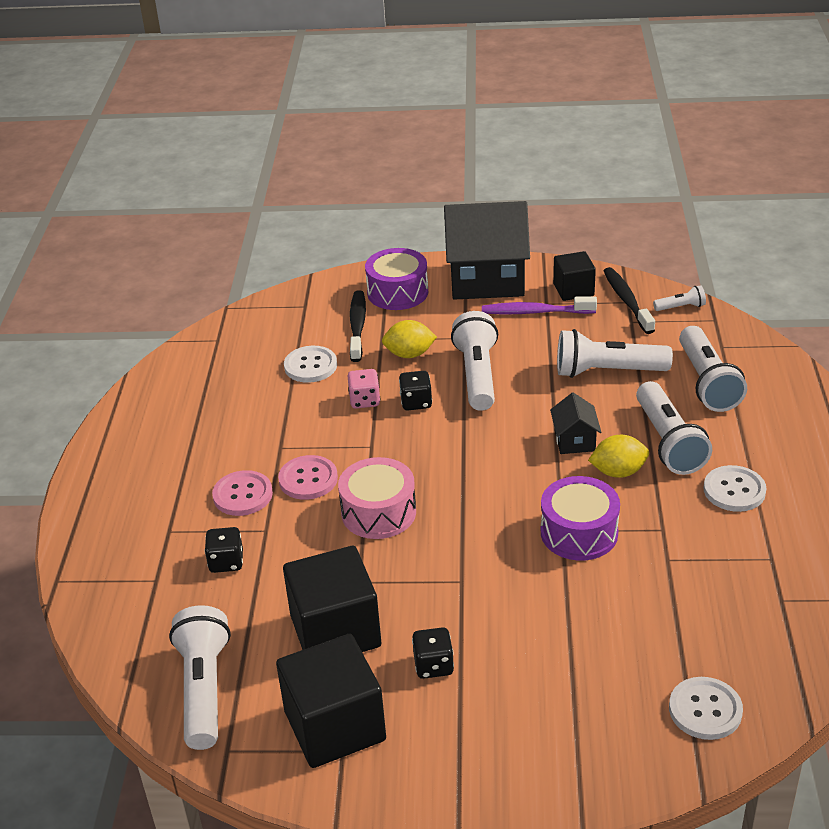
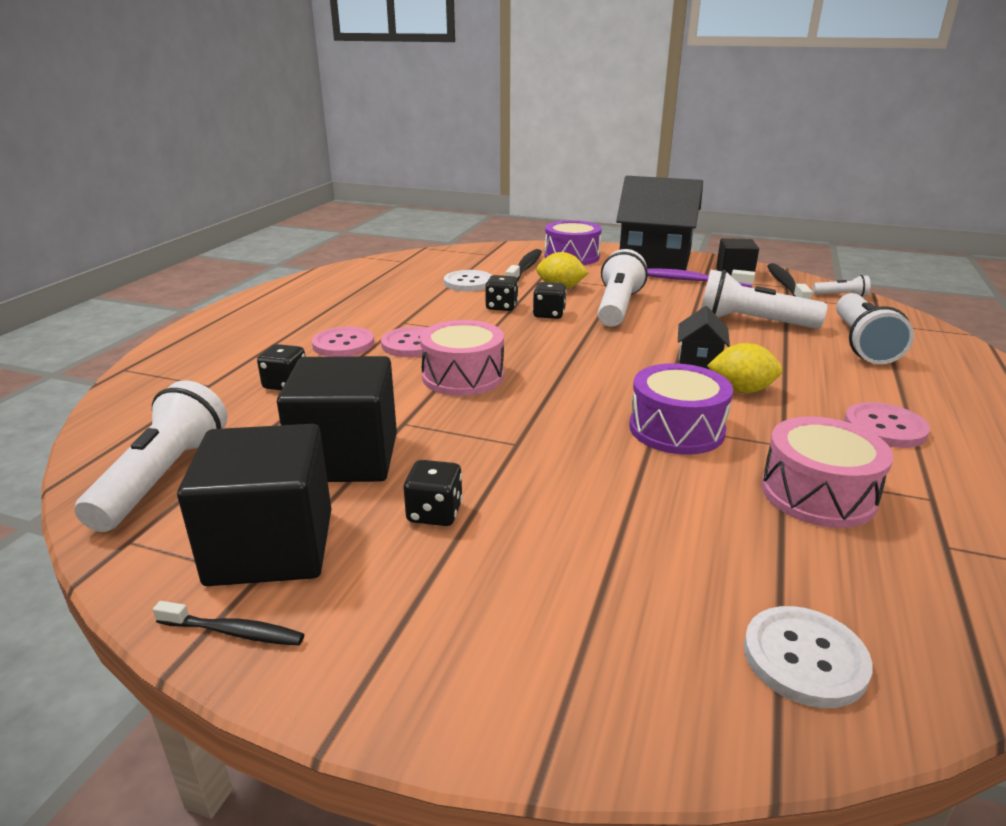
camera: 15 degrees right, 10 degrees down
pink dice [347,369,380,409] -> black dice [485,275,518,311]
white flashlight [636,381,712,475] -> none
white button [703,465,766,512] -> pink button [844,402,930,448]
none -> black toothbrush [153,601,304,646]
none -> pink drum [762,416,893,528]

